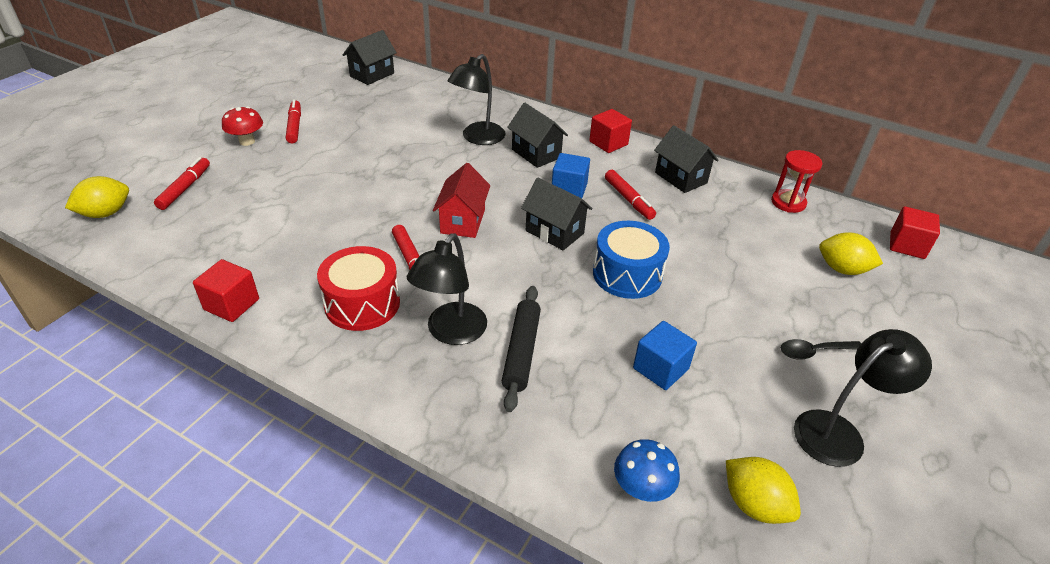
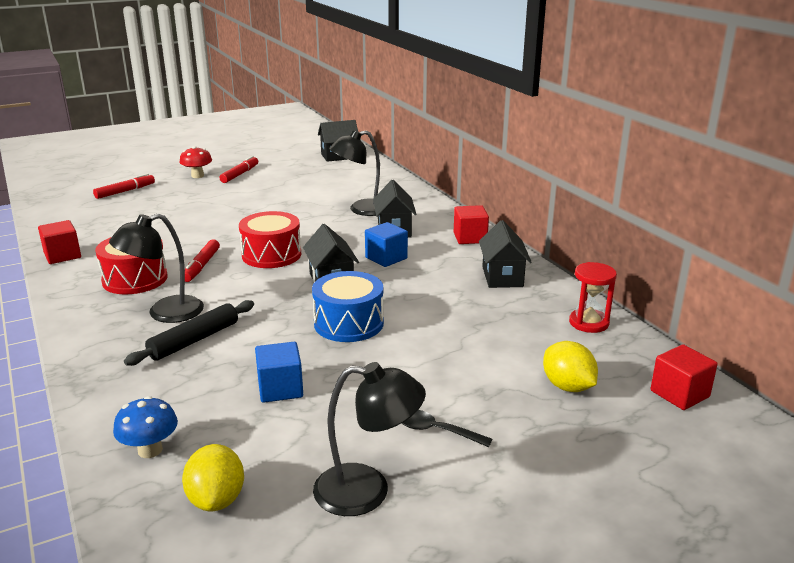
camera: 35 degrees right, 15 degrees down
yellow lemon [65,176,129,218] -> none
red house [433,163,490,238] -> red drum [239,211,301,268]
red marker [605,170,656,220] -> none

